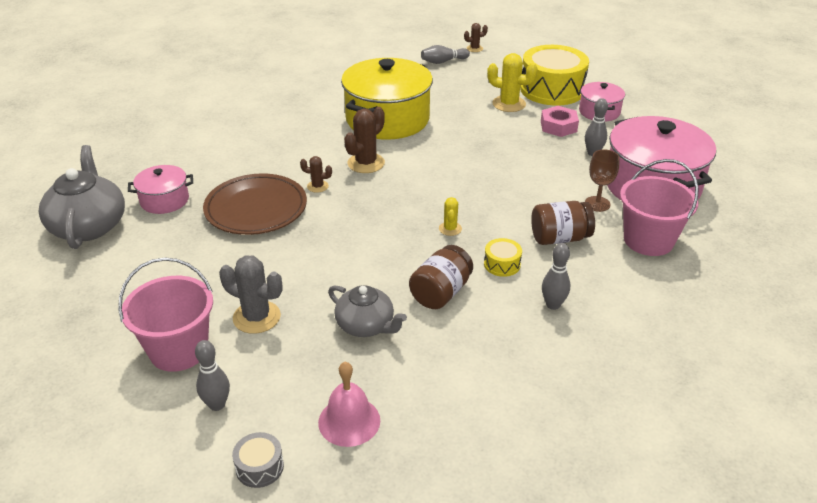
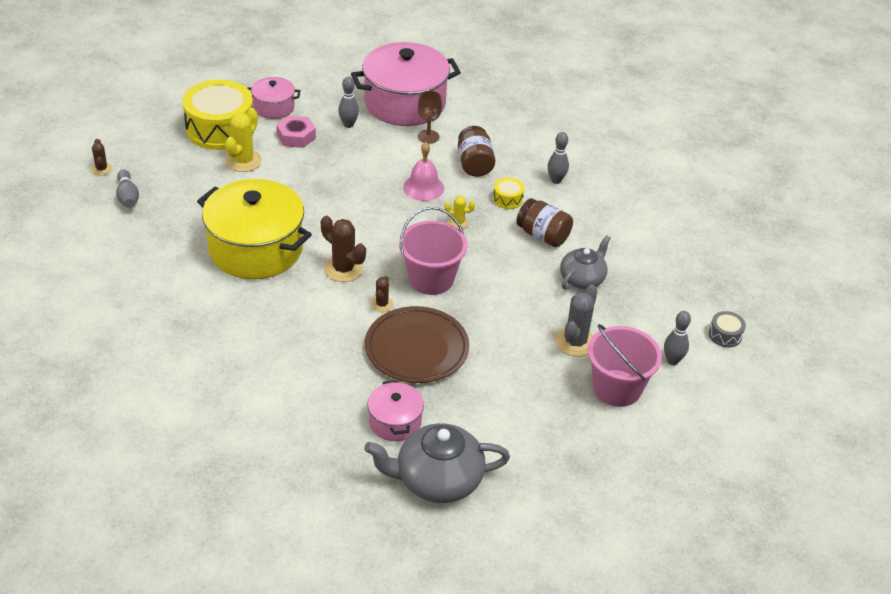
camera: 90 degrees left, 5 degrees up
pink bell [318,362,380,447] -> pink bell moved to [403,142,444,201]
pink bucket [620,159,699,256] -> pink bucket moved to [399,207,468,295]

